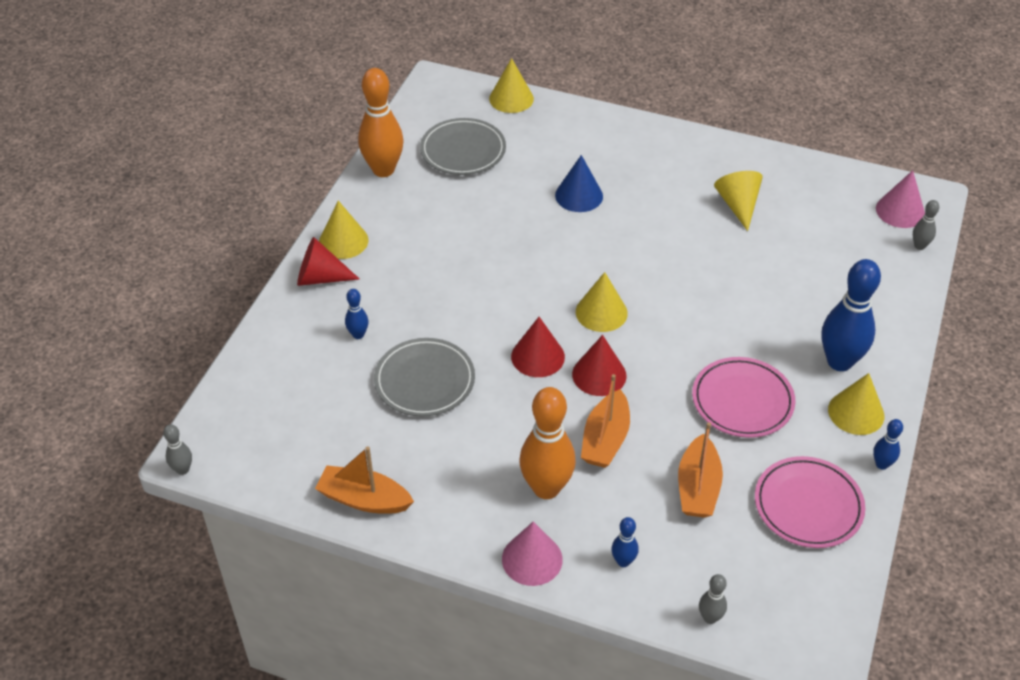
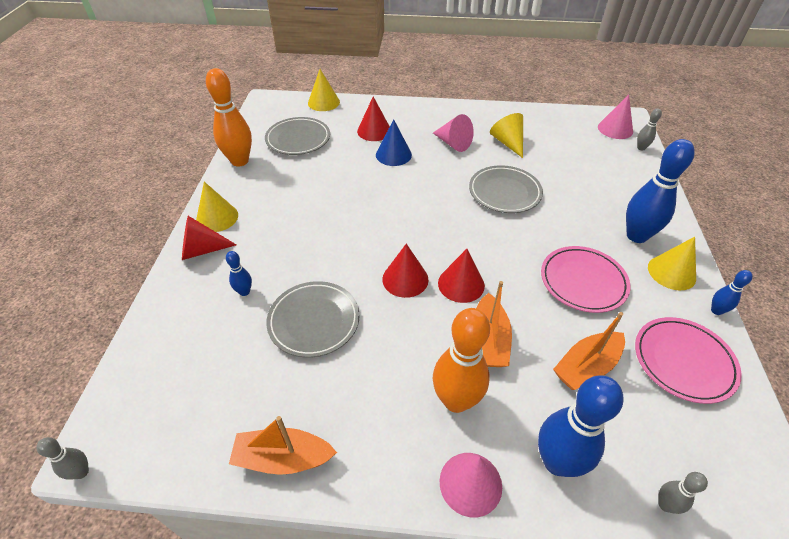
camera: 15 degrees left, 0 degrees up
yellow cone [576,272,628,332] -> none
blue bowling pin [611,517,639,567] -> blue bowling pin [538,375,624,477], size x2.14
orange boat [678,422,723,518] -> orange boat turned 60 degrees clockwise [553,312,625,390]
none -> red cone [357,97,390,141]
none -> pink cone [433,114,474,152]
none -> grey plate [469,165,543,213]

